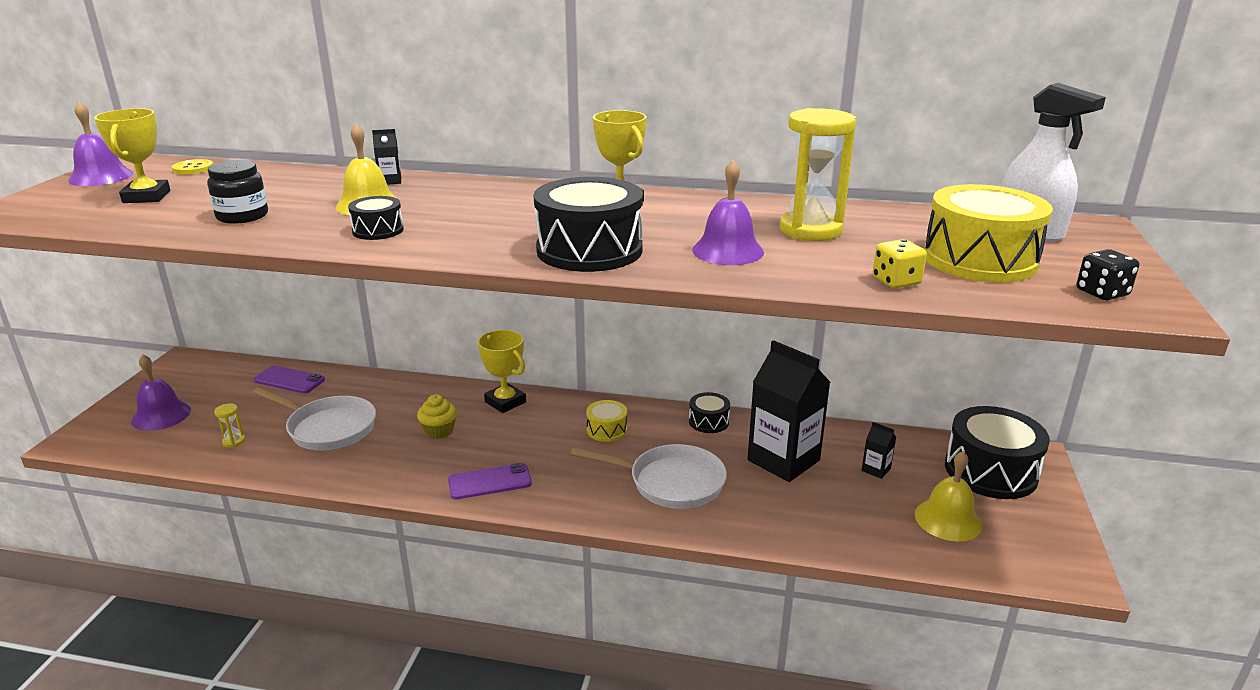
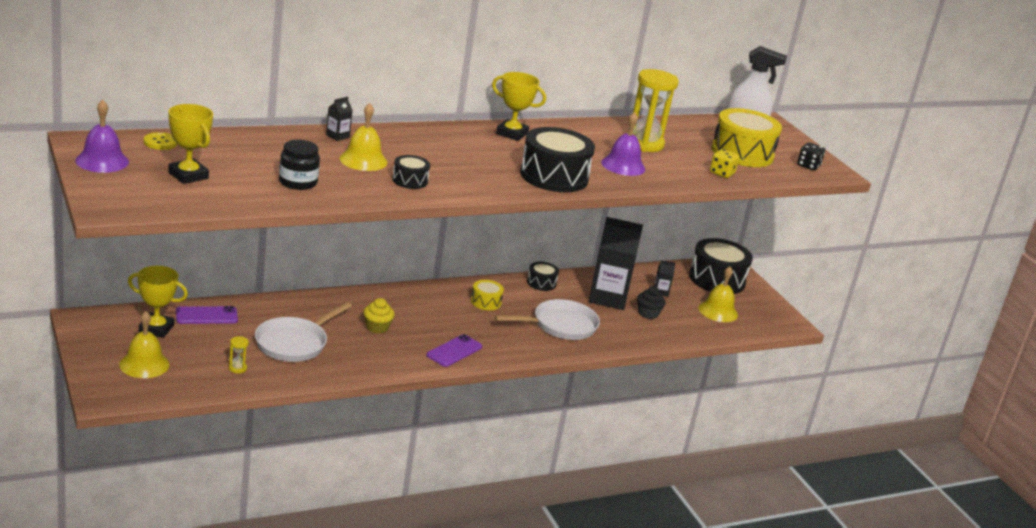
camera: 40 degrees left, 0 degrees up
purple bell [131,354,191,431] -> yellow bell [119,311,170,378]
white pan [252,387,376,450] -> white pan turned 135 degrees clockwise [255,302,352,362]
yellow trophy [478,330,526,413] -> yellow trophy moved to [128,266,188,338]
none -> black cupcake [637,286,666,319]

